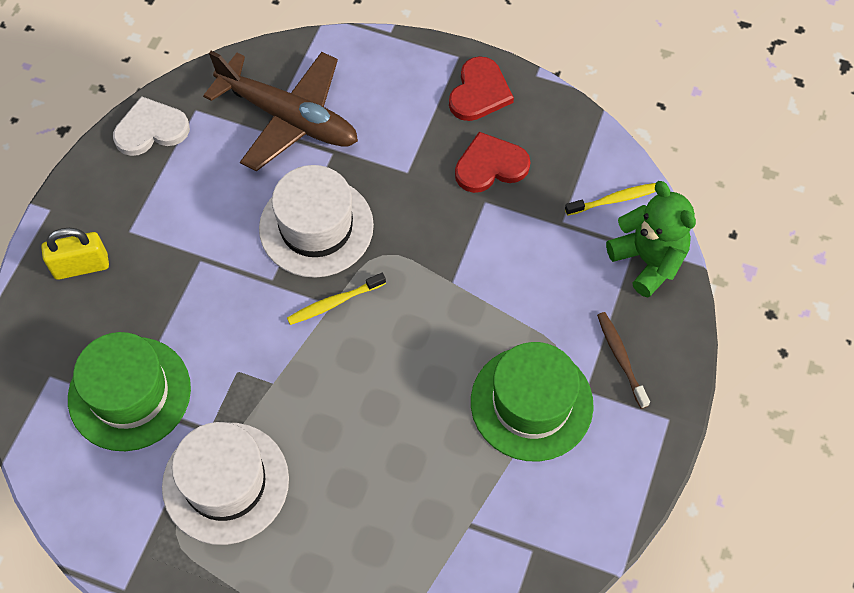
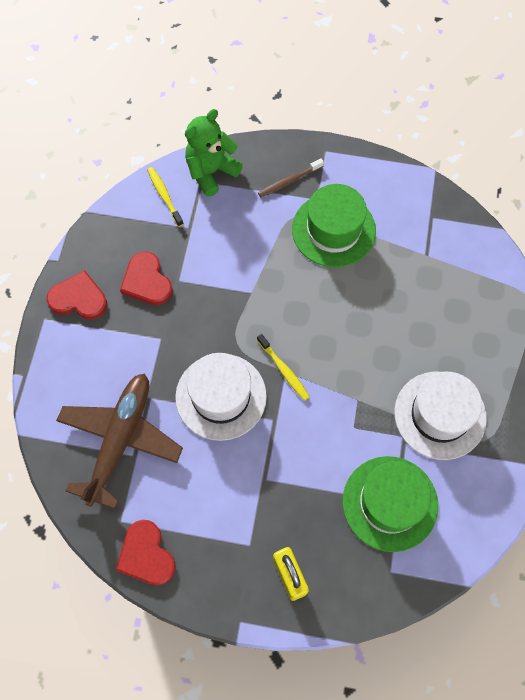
camera: 100 degrees left, 5 degrees up
white heart [113,96,190,156] -> red heart [116,520,176,586]

